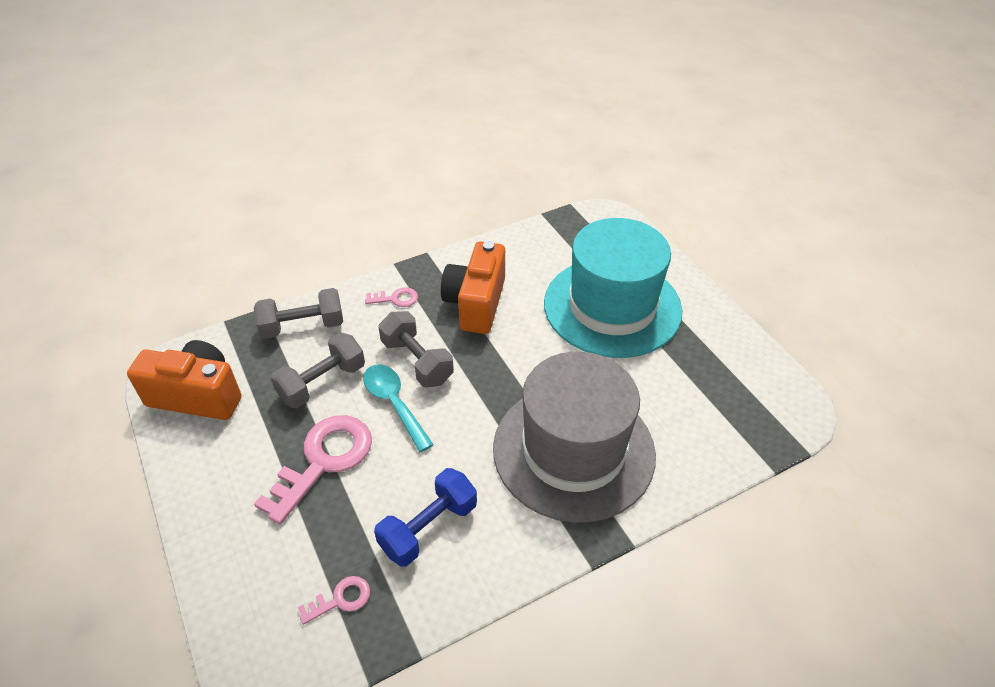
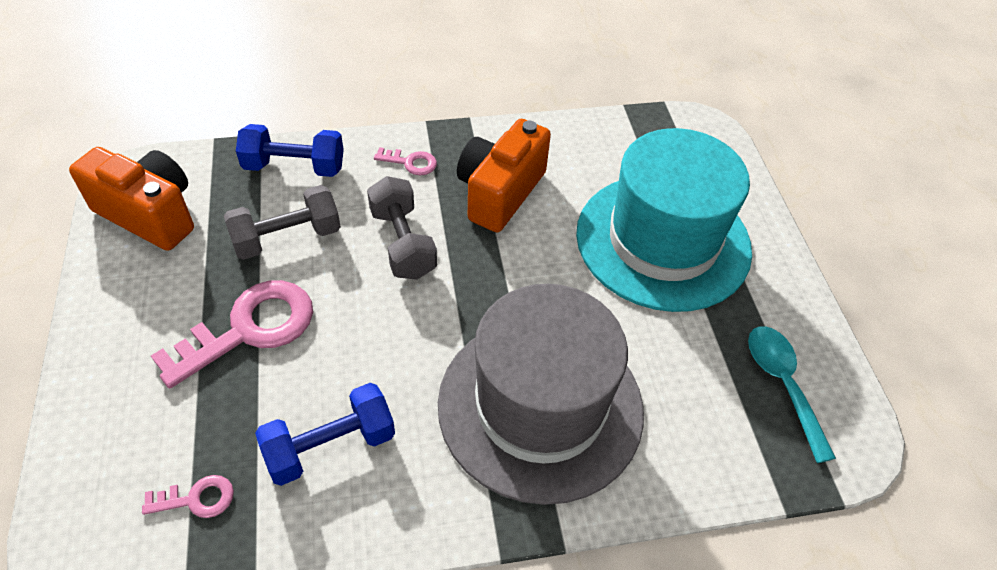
camera: 15 degrees right, 5 degrees up
grey dumbbell [254,288,343,339] -> blue dumbbell [236,124,344,177]
turquoise spoon [363,364,434,452] -> turquoise spoon moved to [748,326,836,463]

